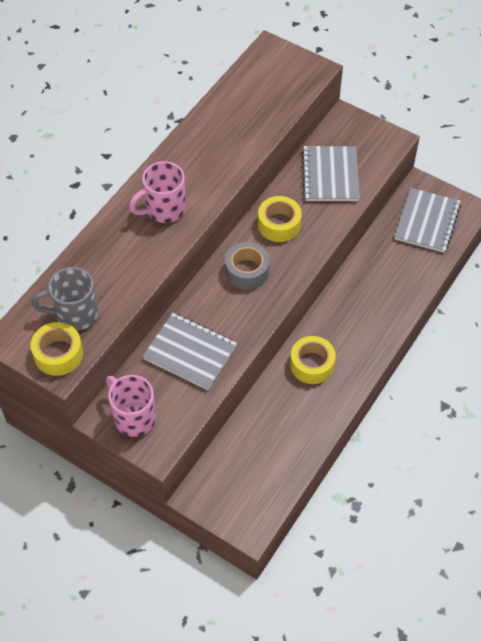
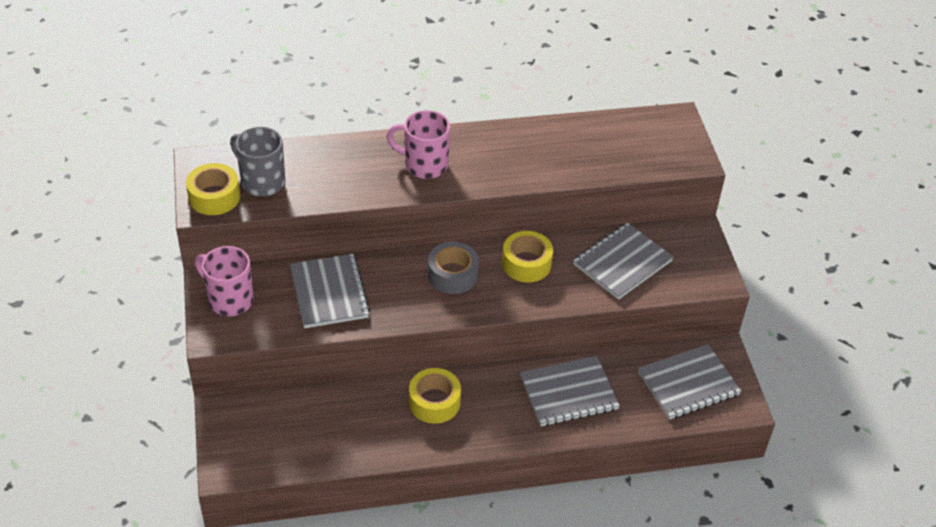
camera: 45 degrees right, 10 degrees down
pink mug [106,375,156,437] -> pink mug turned 60 degrees counterclockwise [195,246,254,316]
none -> grey notebook [520,356,620,426]

